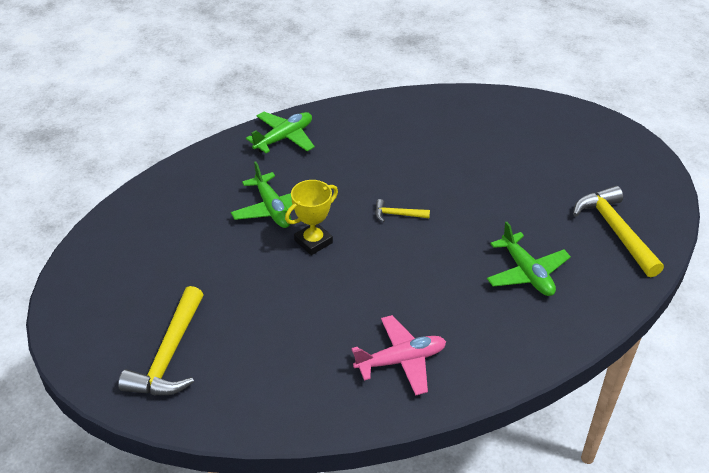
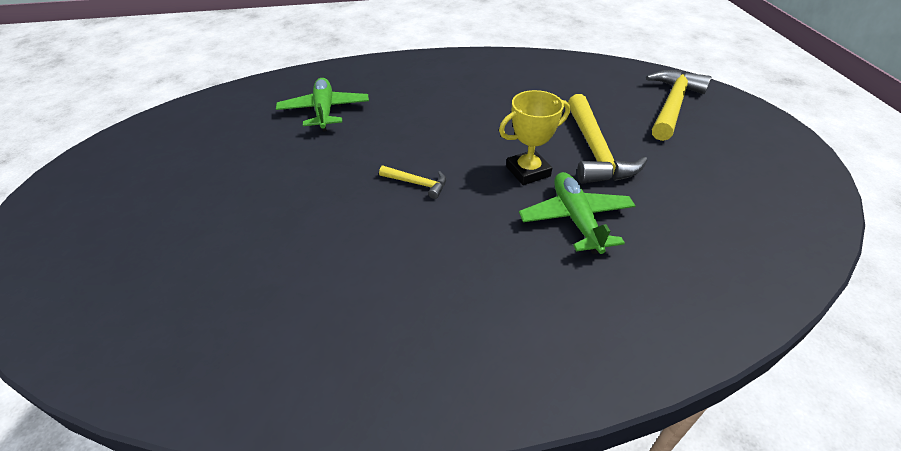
camera: 165 degrees left, 0 degrees up
green plane [246,112,315,153] -> none
pink plane [351,315,446,396] -> none
yellow hammer [573,186,664,277] -> yellow hammer moved to [568,94,648,184]

